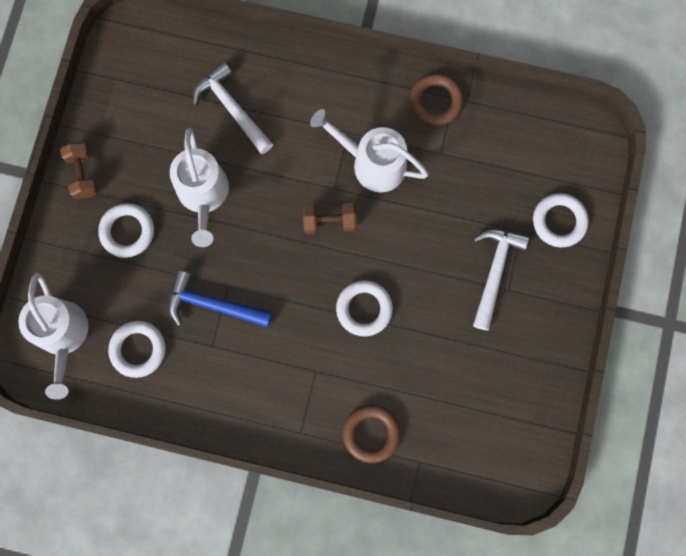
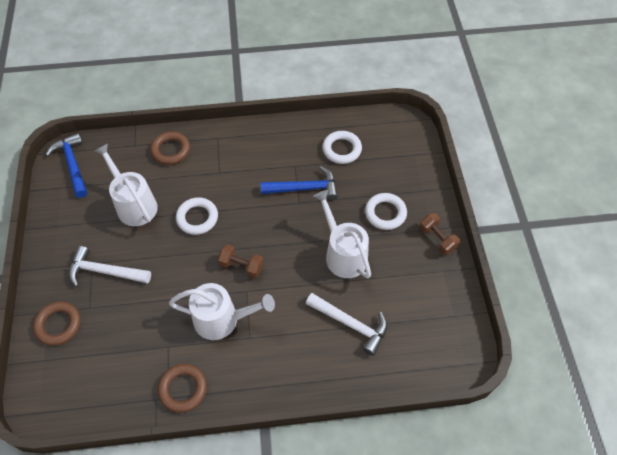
camera: 160 degrees right, 20 degrees down
white watering can [18,273,89,400] -> white watering can moved to [94,144,158,226]
brown dumbbell [303,203,357,234] -> brown dumbbell turned 45 degrees clockwise [218,244,263,278]
white hammer [473,228,529,330] -> white hammer turned 105 degrees clockwise [69,246,151,287]
white ring [533,193,589,247] -> brown ring [33,302,81,346]
none -> blue hammer [46,133,87,198]

